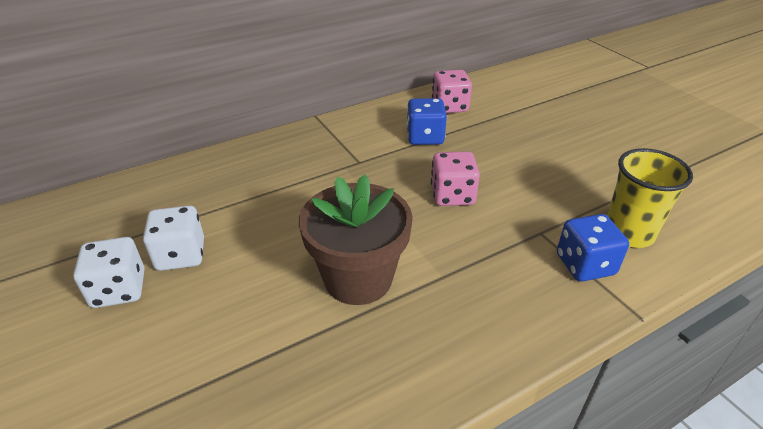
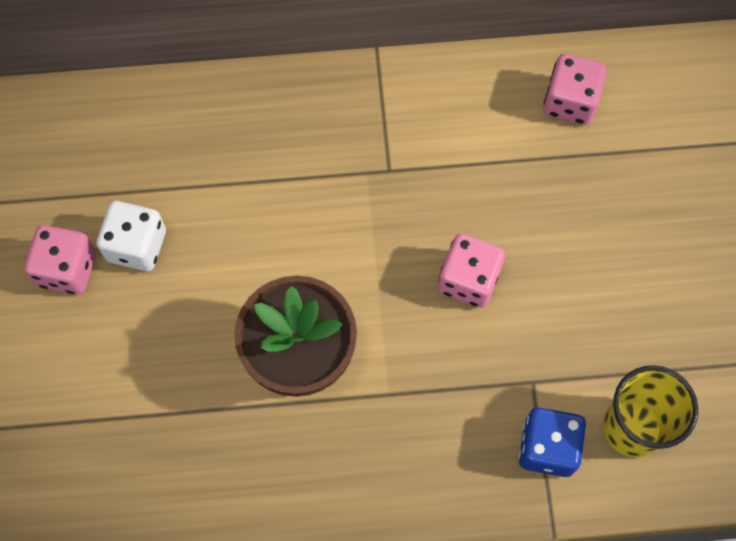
camera: 25 degrees right, 30 degrees up
white dice [73,237,145,308] -> pink dice [24,225,96,295]
blue dice [407,98,447,145] -> none

